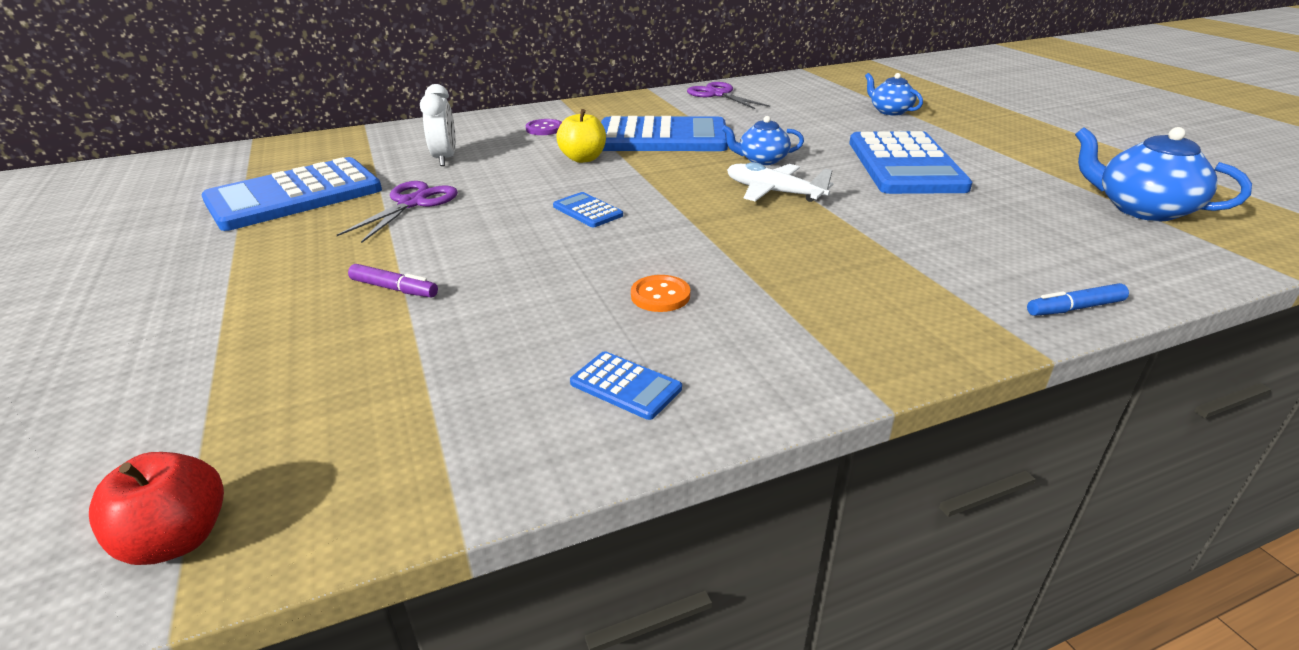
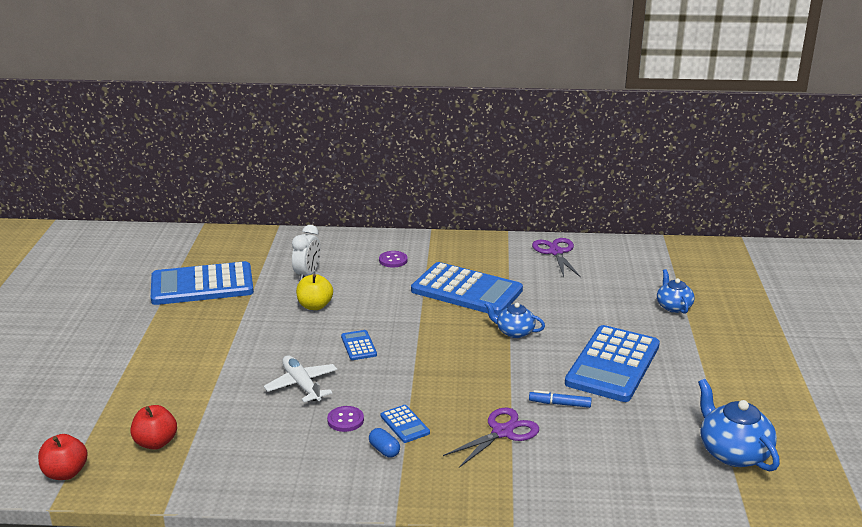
camera: 25 degrees right, 5 degrees down
purple scissors [337,181,458,243] -> purple scissors moved to [443,408,539,468]
purple marker [348,264,438,298] -> none
yellow apple [556,109,606,163] -> yellow apple moved to [296,274,333,310]
blue calculator [570,351,682,420] -> blue calculator moved to [380,405,430,443]
orange button [631,275,690,312] -> purple button [327,406,364,432]
white plane [727,162,833,202] -> white plane moved to [264,355,337,402]
blue marker [1027,283,1129,316] -> blue marker moved to [529,390,592,408]
none -> red apple [130,405,177,450]
none -> blue capsule [369,428,400,458]

